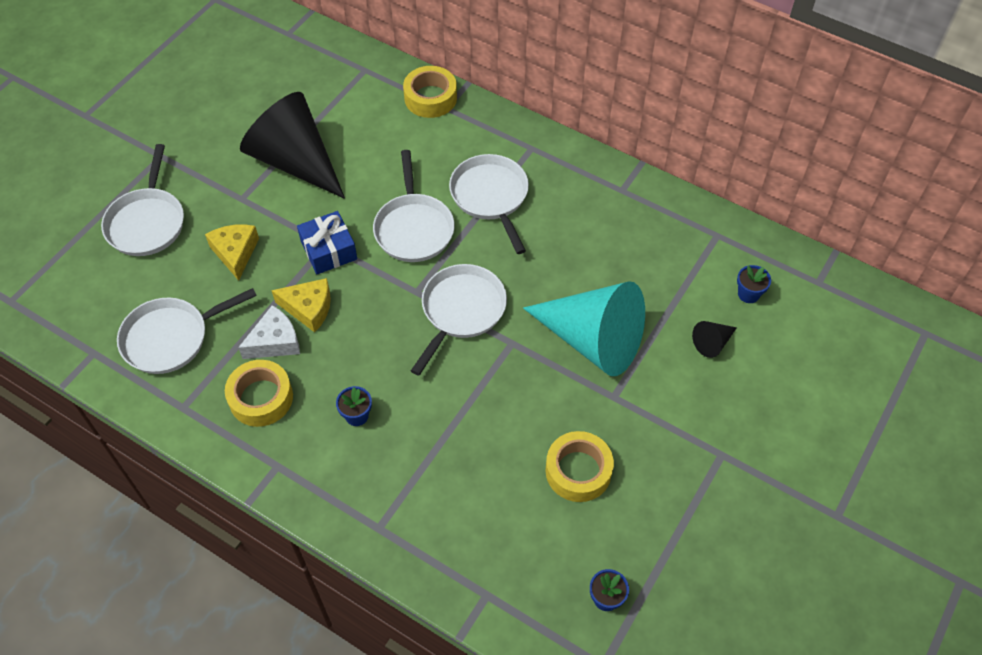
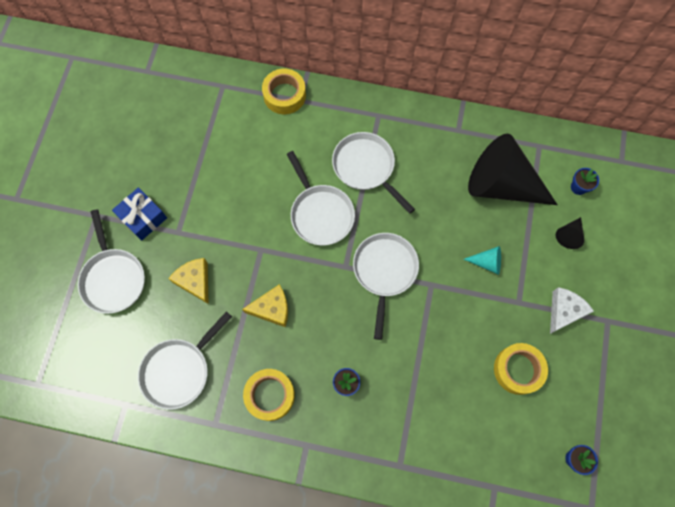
camera: 20 degrees left, 15 degrees up
white cheese [238,305,300,359] -> white cheese moved to [550,287,594,334]
black cone [240,92,345,199] -> black cone moved to [468,134,558,205]
blue gift [297,211,357,274] -> blue gift moved to [112,187,167,241]
turquoise cone [523,281,645,376] -> turquoise cone [464,246,501,275], size x0.40

